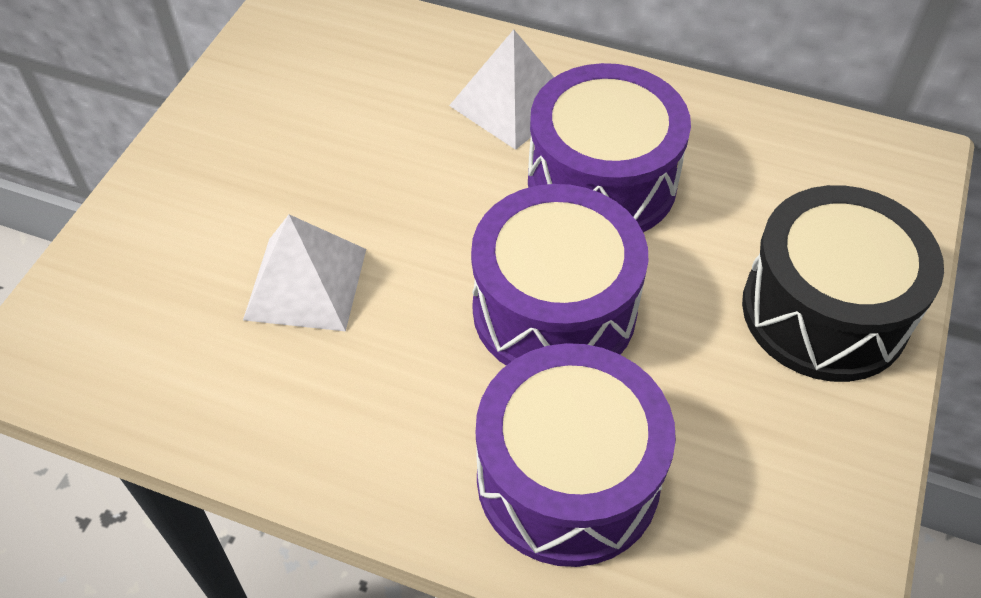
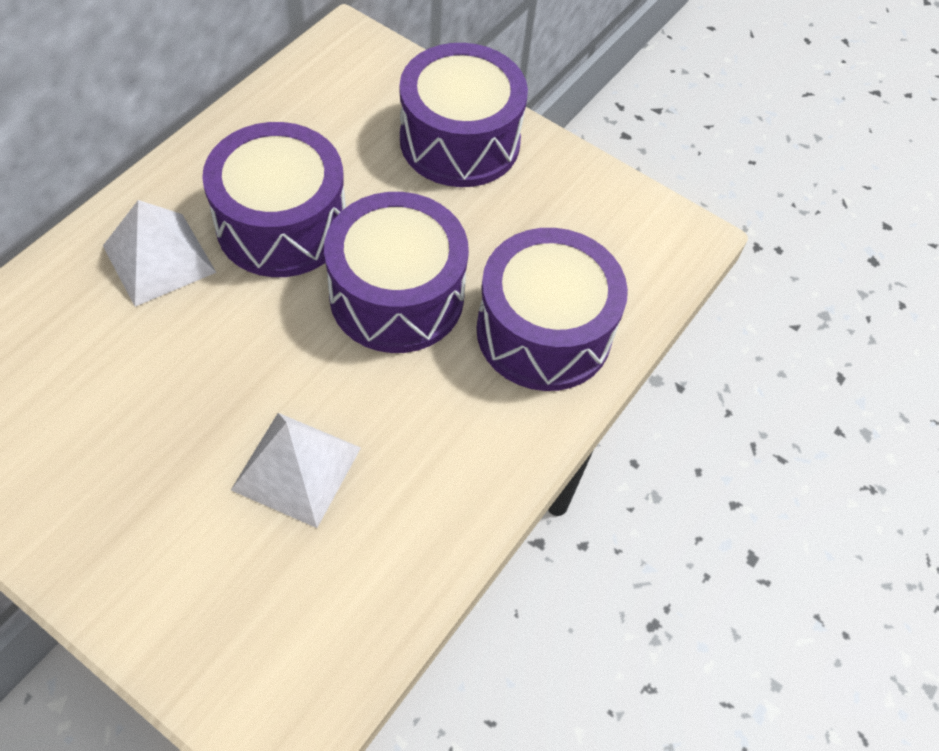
camera: 80 degrees left, 5 degrees up
black drum [742,185,944,382] -> purple drum [400,43,528,187]

